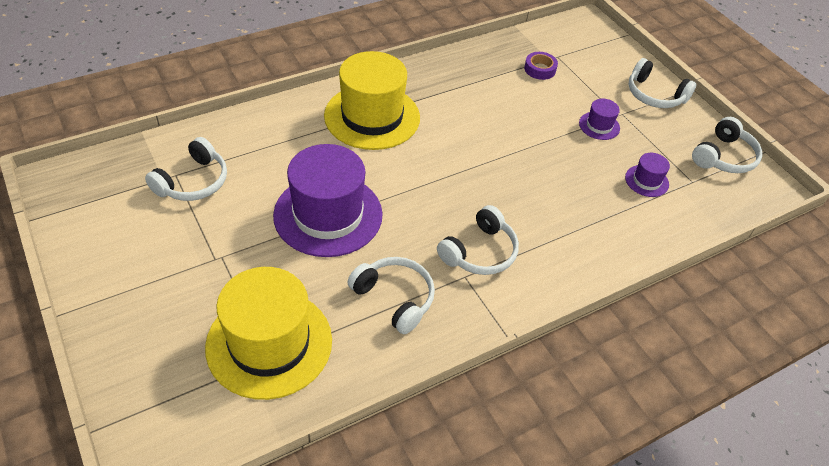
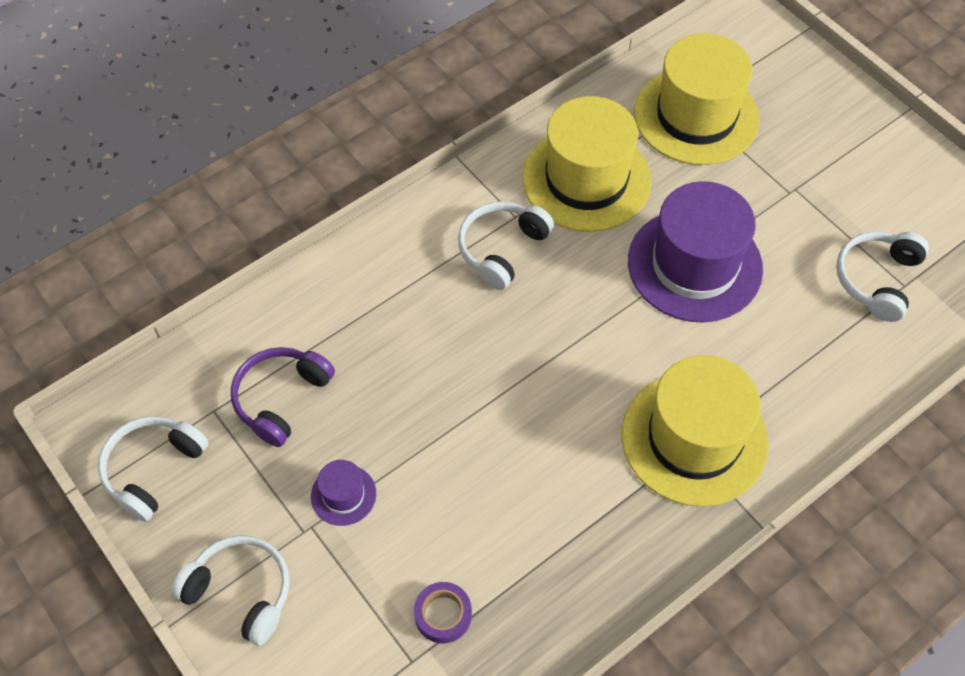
camera: 175 degrees right, 10 degrees up
white headphones [347,257,435,334] -> yellow hat [522,96,651,232]
purple hat [625,153,670,197] -> purple headphones [231,347,335,447]

